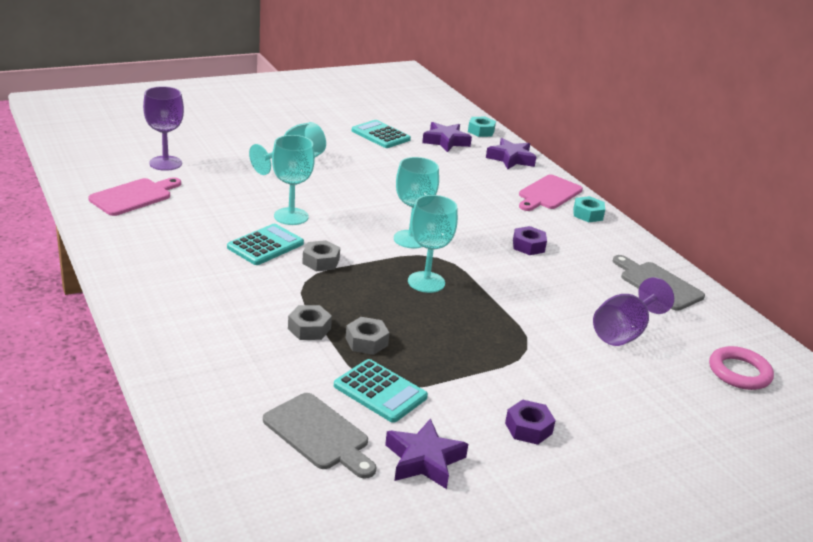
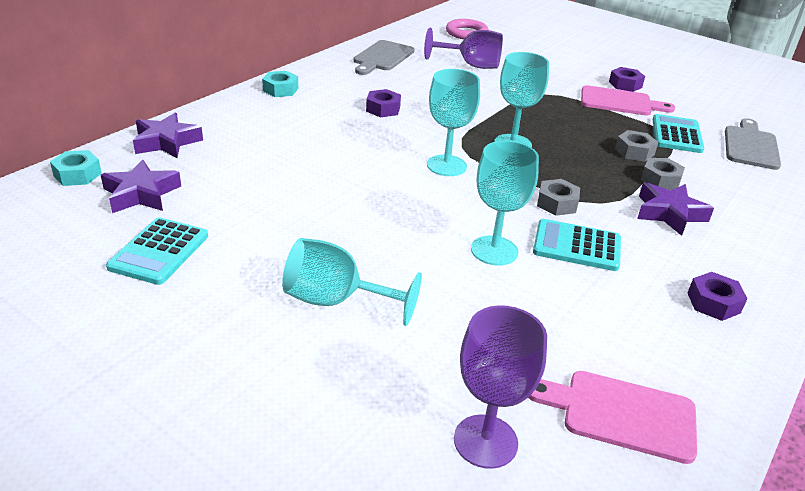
camera: 115 degrees left, 5 degrees up
purple star [385,418,468,489] -> purple star moved to [637,182,714,236]
pink cutting board [519,175,583,211] -> pink cutting board moved to [581,85,675,115]
none -> purple nut [688,272,748,321]

